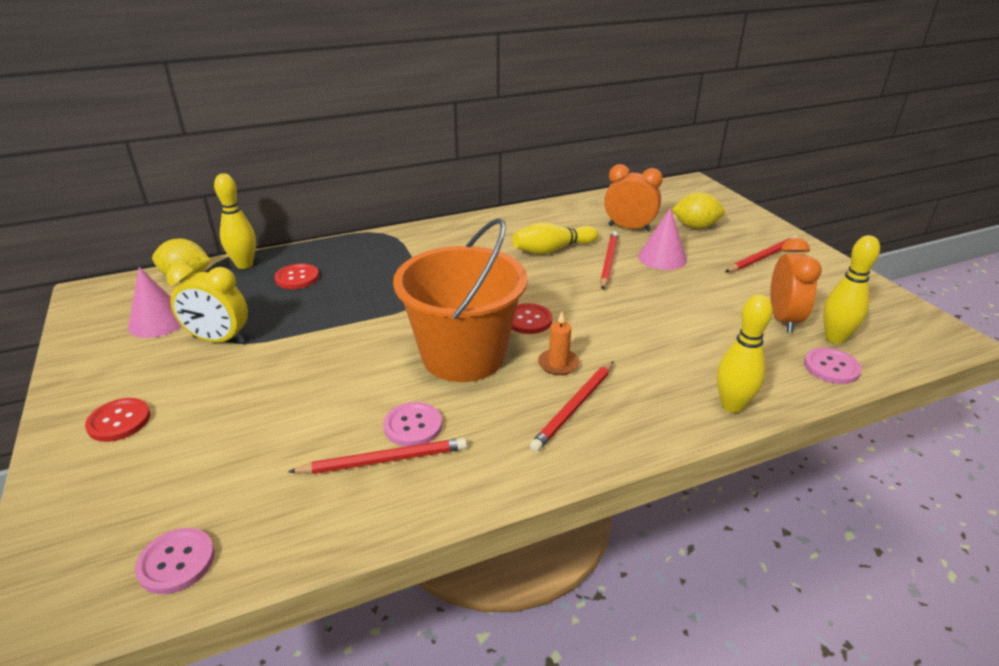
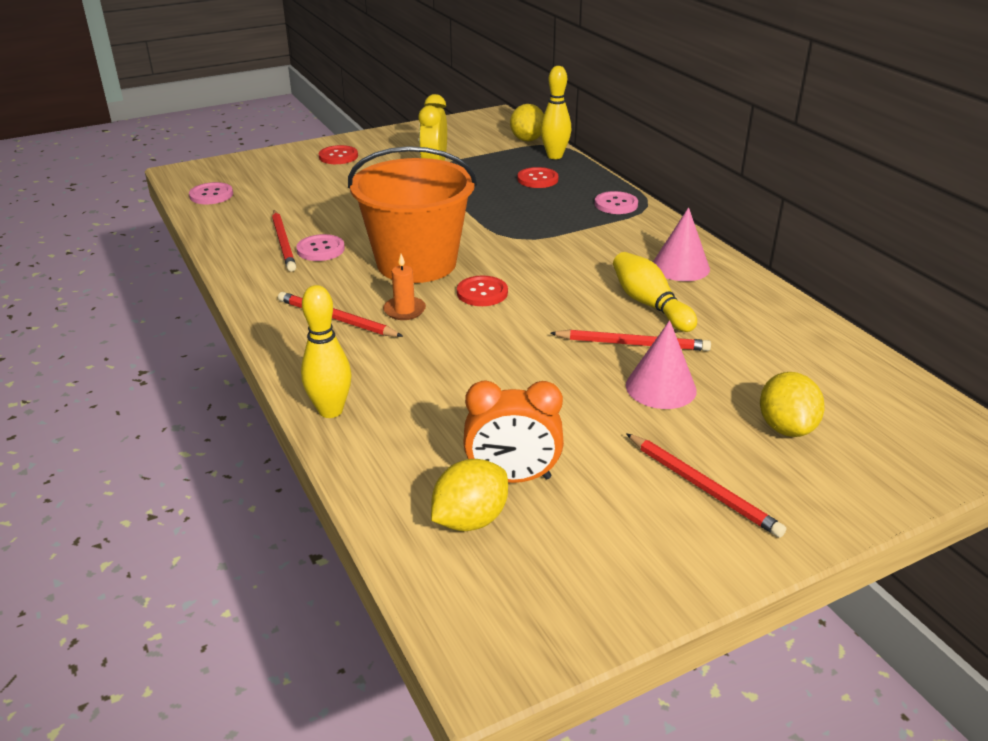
camera: 85 degrees right, 0 degrees up
pink cone [128,267,182,338] -> pink cone moved to [653,207,710,281]
orange clock [604,164,663,231] -> none
pink button [804,348,862,384] -> pink button moved to [595,191,638,214]
yellow bowling pin [823,235,880,344] -> yellow lemon [431,459,508,531]

